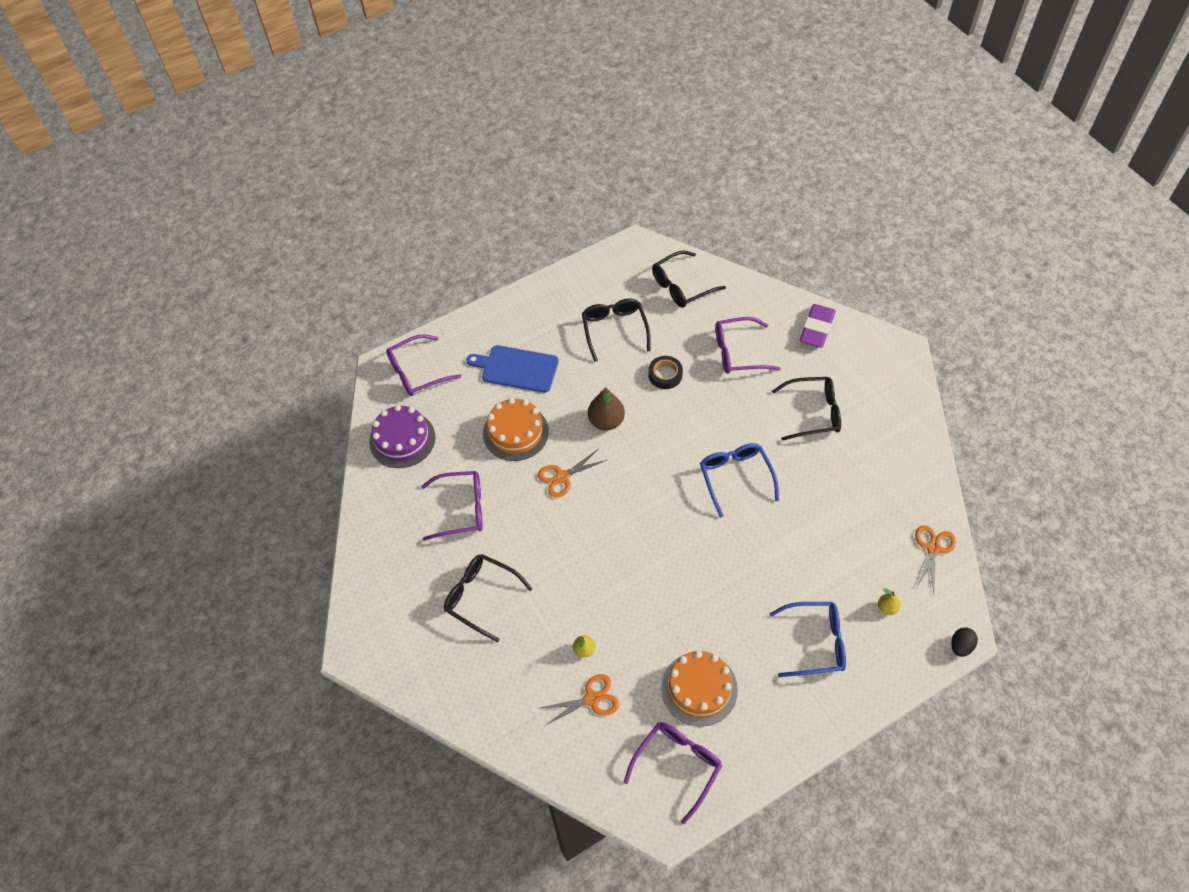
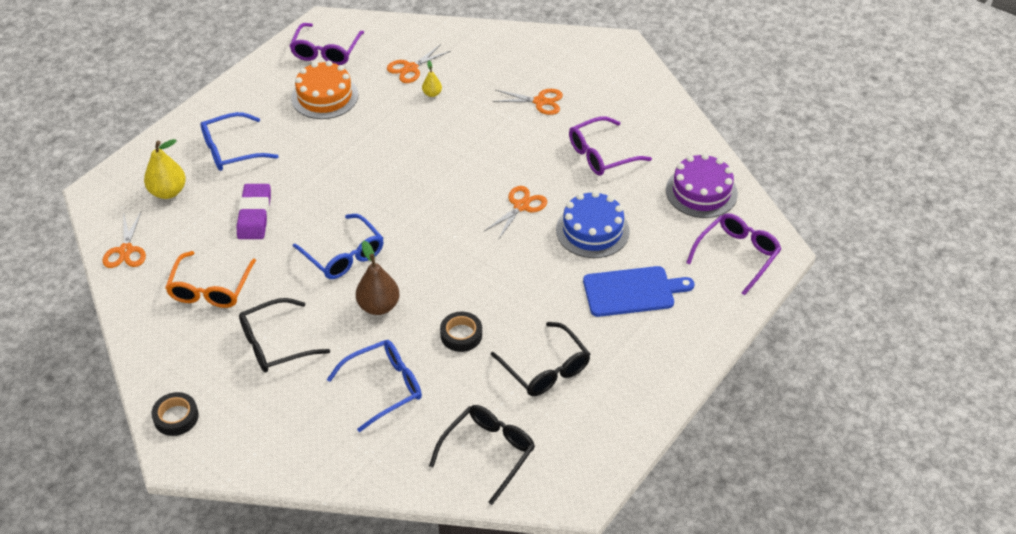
camera: 155 degrees right, 10 degrees down
black glasses [444,554,533,642] -> orange scissors [493,89,563,115]
orange cake [483,398,549,461] -> blue cake [556,191,630,258]
brown pear [588,387,625,431] -> brown pear moved to [356,241,399,315]
purple glasses [715,317,781,374] -> blue glasses [327,340,422,432]
purple eraser [800,304,836,348] -> purple eraser moved to [237,184,271,239]
yellow pear [878,588,901,615] -> yellow pear [144,139,186,199], size x1.87
black egg [951,627,978,657] -> none
none -> black tape [151,392,199,436]
none -> orange glasses [165,251,256,308]

